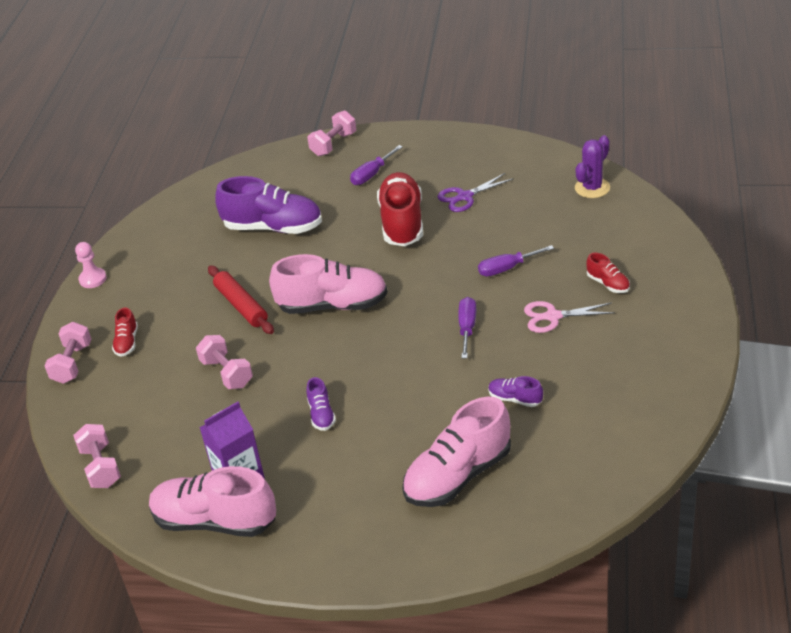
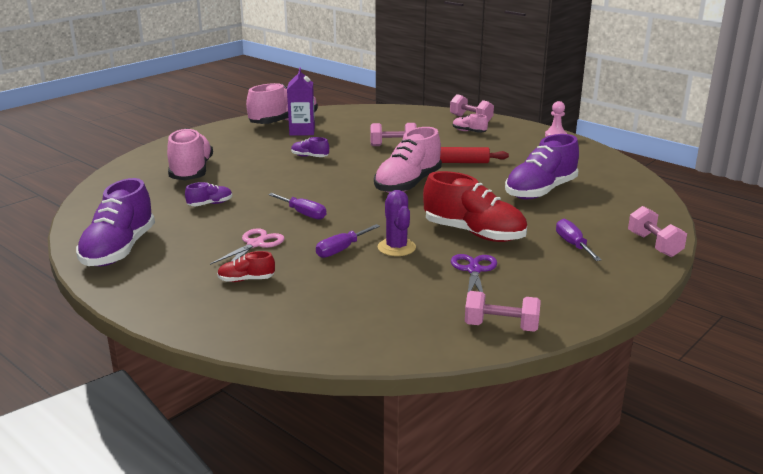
camera: 120 degrees right, 15 degrees down
pink dumbbell [73,424,121,488] -> pink dumbbell moved to [465,291,541,332]
red shoe [112,308,138,357] -> pink shoe [453,114,488,133]
purple screwdriver [478,245,554,277] -> purple screwdriver turned 150 degrees counterclockwise [316,224,380,258]
purple cactus [575,135,610,198] -> purple cactus moved to [378,190,416,256]
none -> purple shoe [76,178,155,266]

